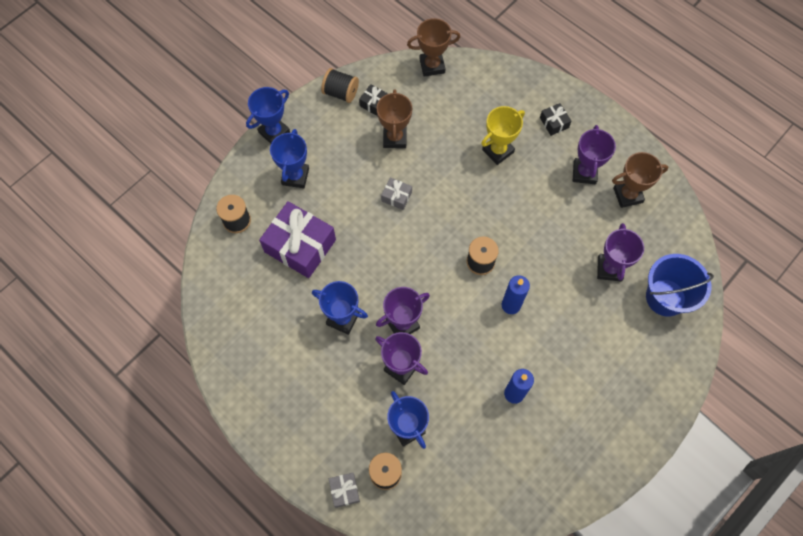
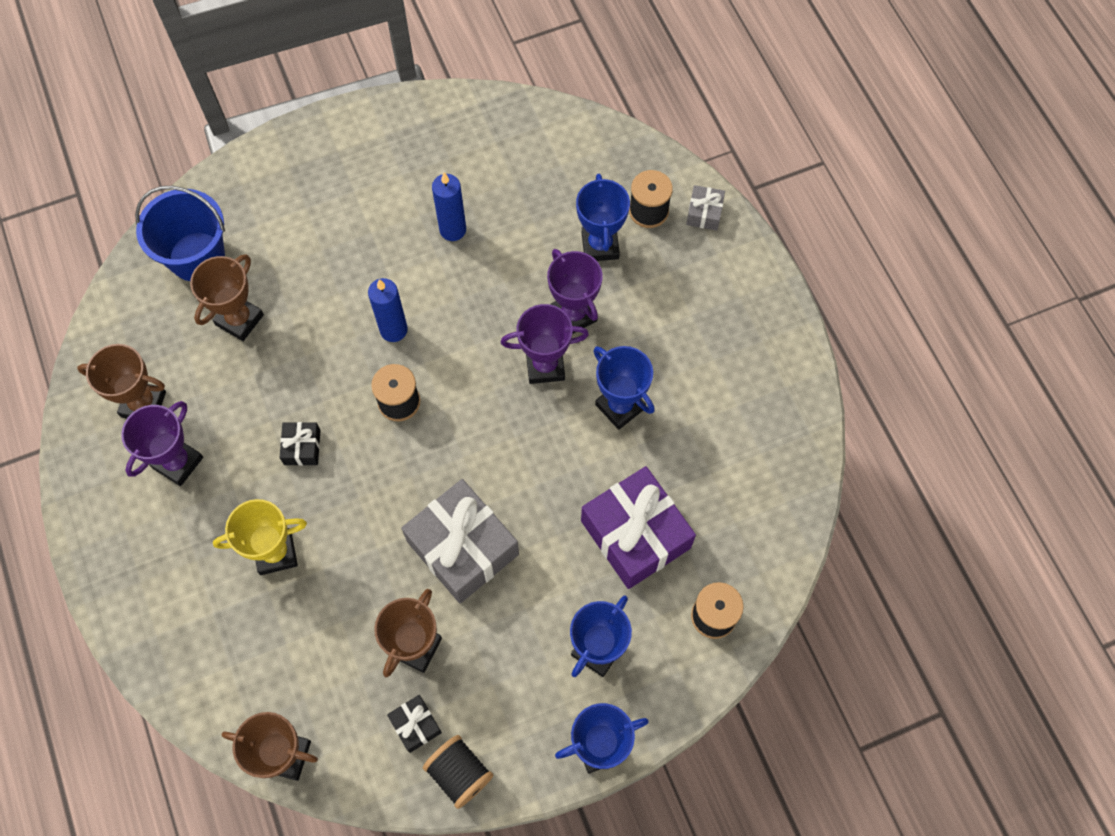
camera: 155 degrees left, 0 degrees up
grey gift [381,177,412,210] -> grey gift [401,479,519,603], size x2.20
black gift [540,103,572,136] -> black gift moved to [280,422,321,466]
purple trophy [597,223,644,281] -> brown trophy [190,254,264,341]

